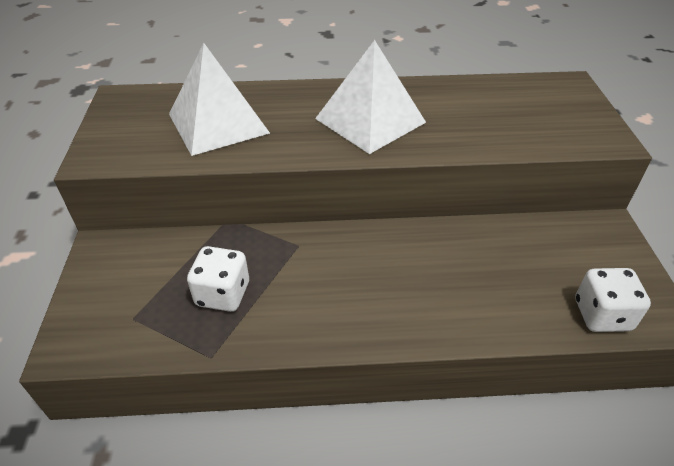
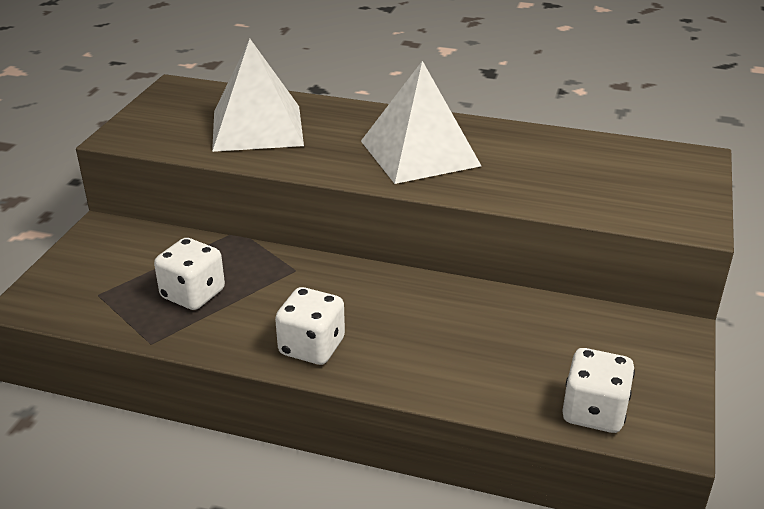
camera: 20 degrees right, 10 degrees down
none -> white dice [275,287,345,365]

